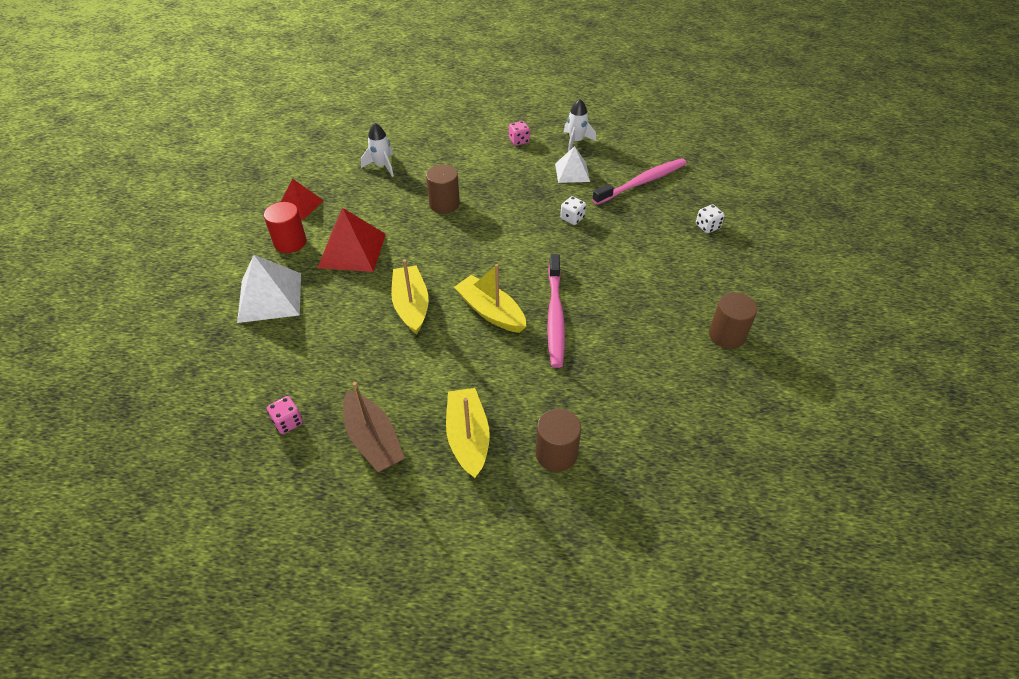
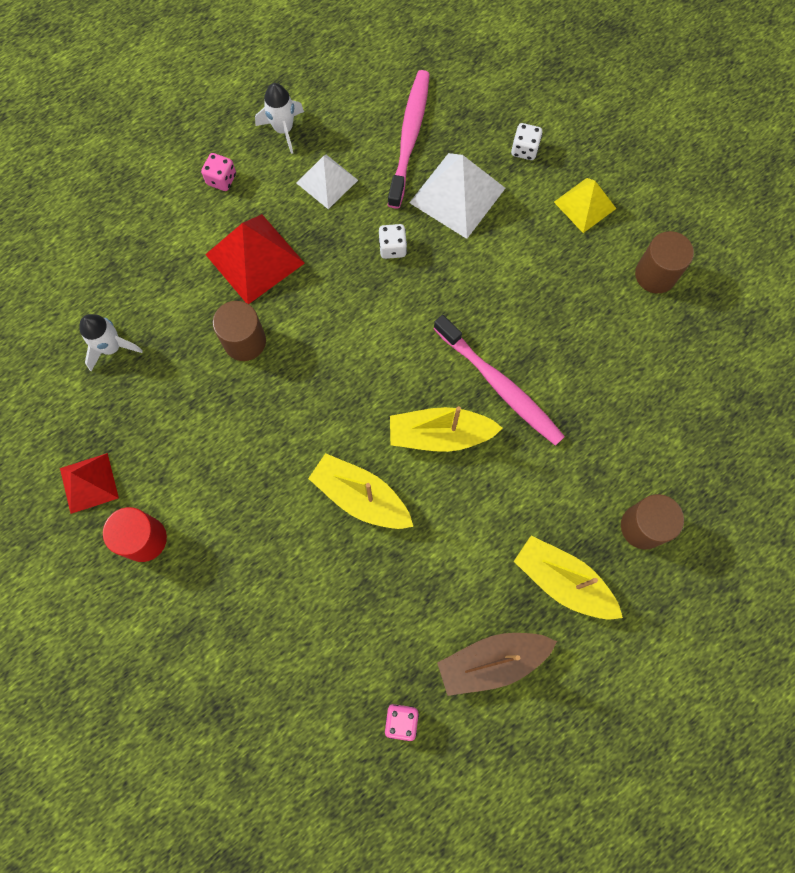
camera: 45 degrees left, 25 degrees up
white pyramid [237,255,301,323] -> white pyramid moved to [409,153,505,239]
red pyramid [318,208,386,272] -> red pyramid moved to [205,214,305,304]
brown boat [343,382,405,472] -> brown boat turned 150 degrees clockwise [437,633,557,696]
none -> yellow pyramid [554,178,616,233]

